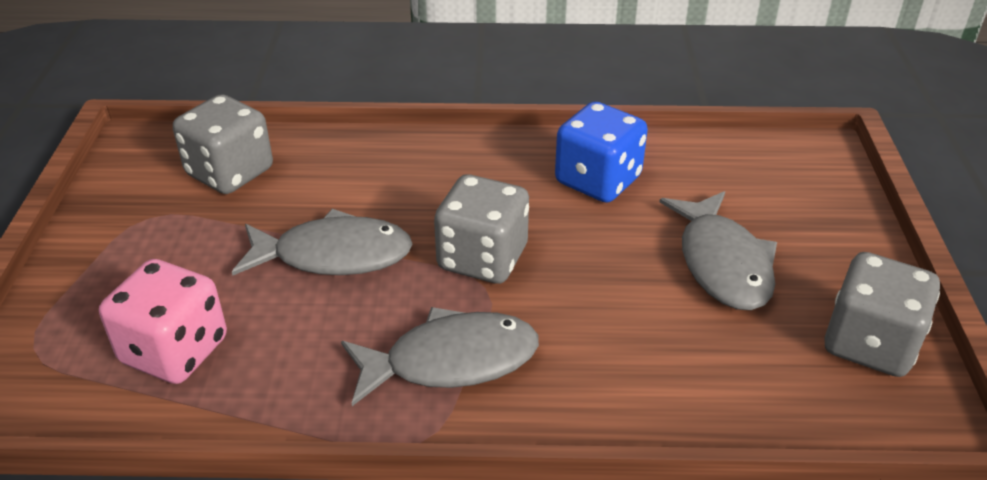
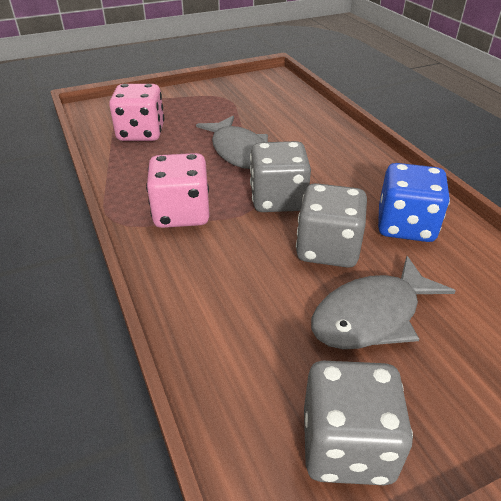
camera: 65 degrees right, 0 degrees up
grey dice [173,94,273,194] -> grey dice moved to [296,183,367,268]
grey fish [341,307,539,406] -> pink dice [146,153,210,228]

